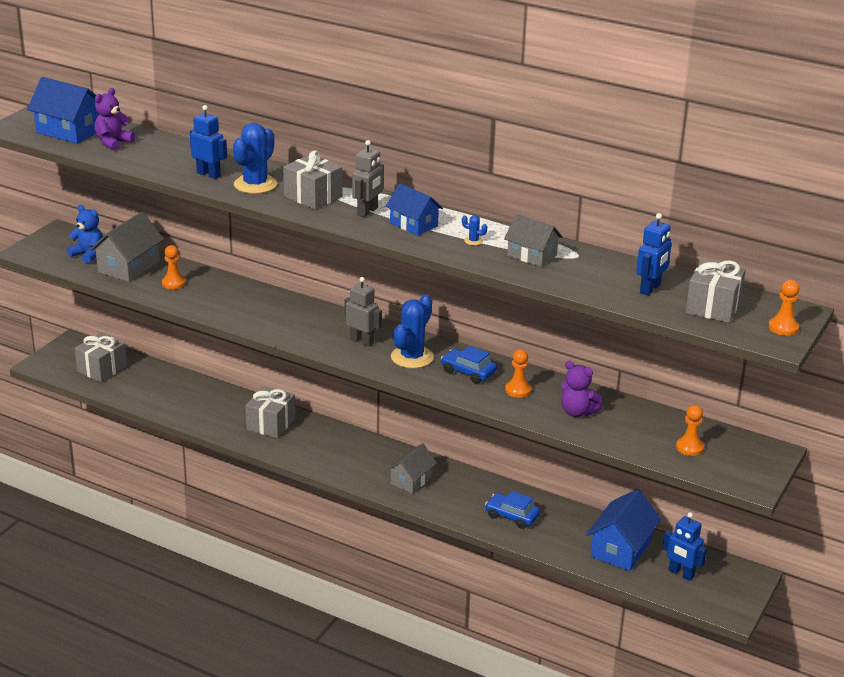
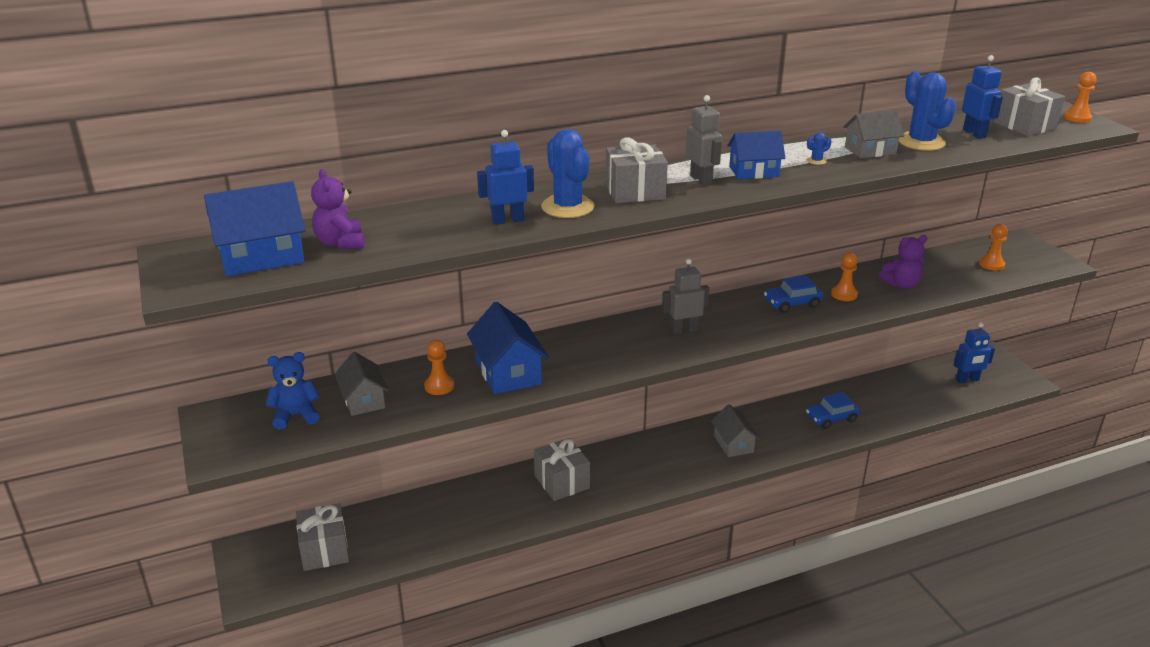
camera: 50 degrees left, 0 degrees up
grey house [89,212,164,282] -> grey house [335,351,388,416], size x0.66
blue cactus [391,294,434,369] -> blue cactus moved to [899,71,956,151]
blue house [586,489,661,571] -> blue house moved to [467,302,549,394]

